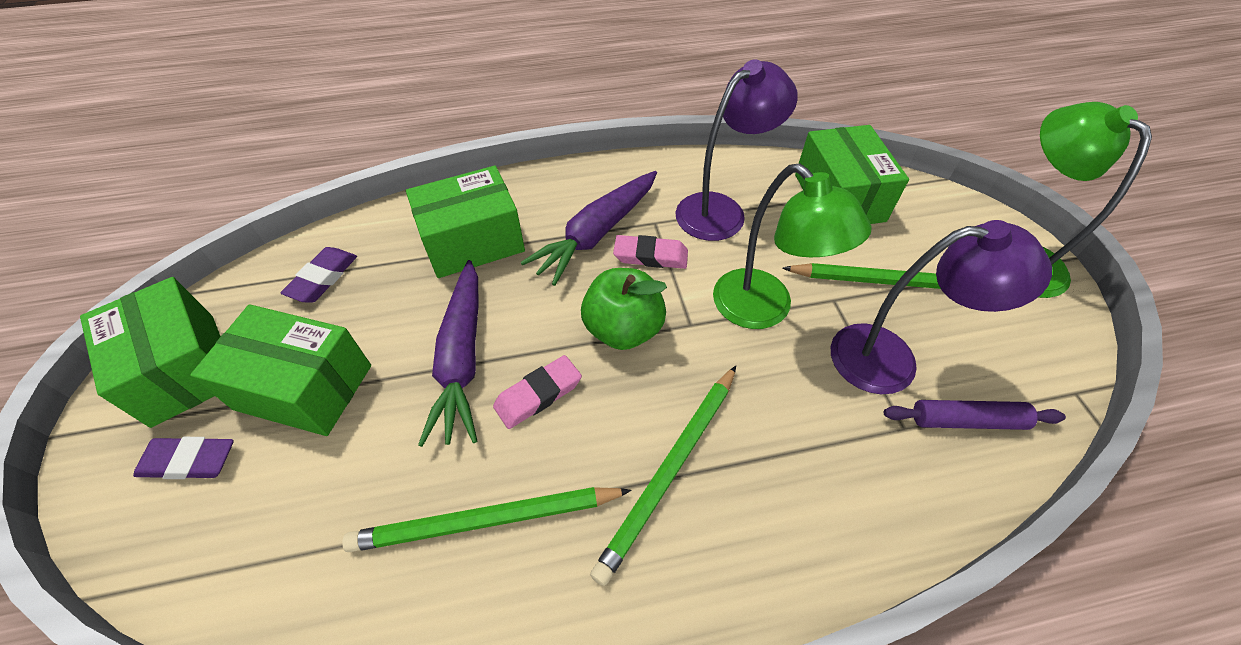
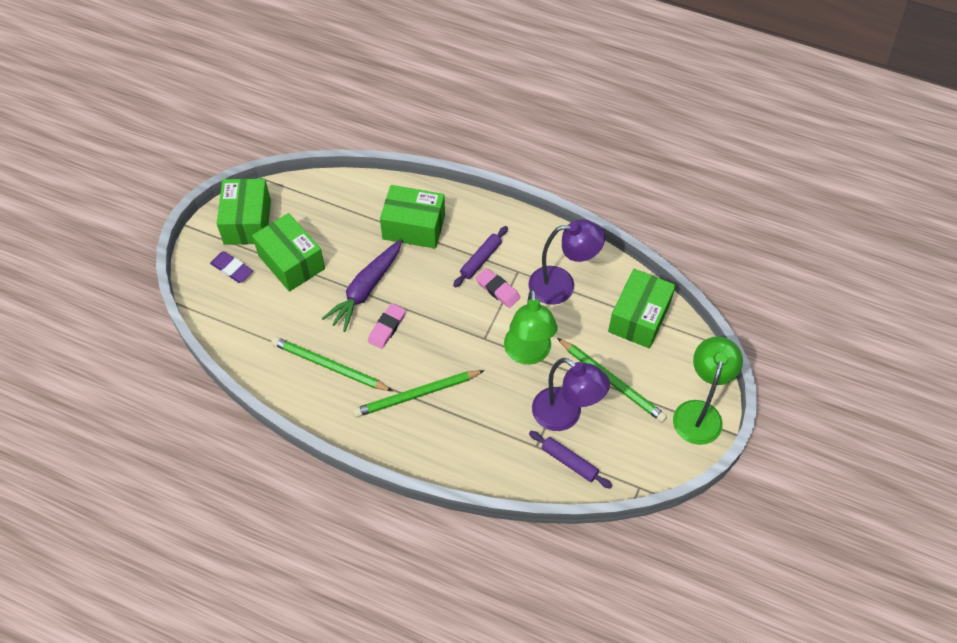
camera: 35 degrees right, 5 degrees up
purple eraser [281,247,357,303] -> none
pink eraser [493,355,582,429] -> pink eraser turned 60 degrees counterclockwise [368,303,406,349]
purple carrot [521,171,657,286] -> purple rolling pin [453,226,508,287]
green apple [581,268,667,350] -> none

